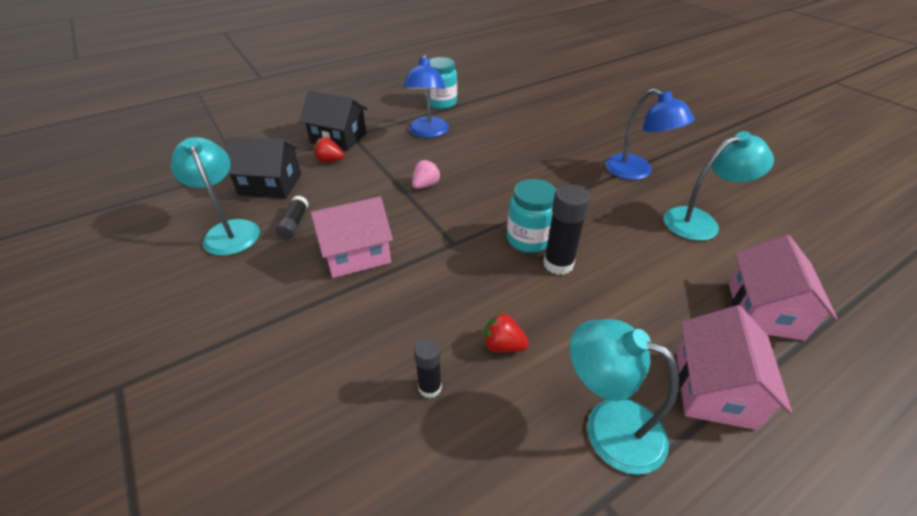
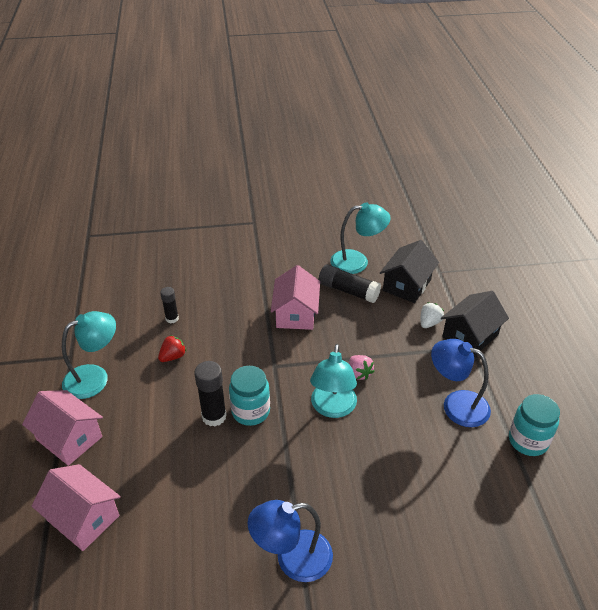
camera: 115 degrees right, 0 degrees up
black glue stick [276,195,308,239] -> black glue stick [319,264,381,303], size x1.64
red strawberry [314,137,344,163] -> white strawberry [420,302,444,328]
turquoise lamp [663,131,774,241] -> turquoise lamp moved to [310,344,357,418]

